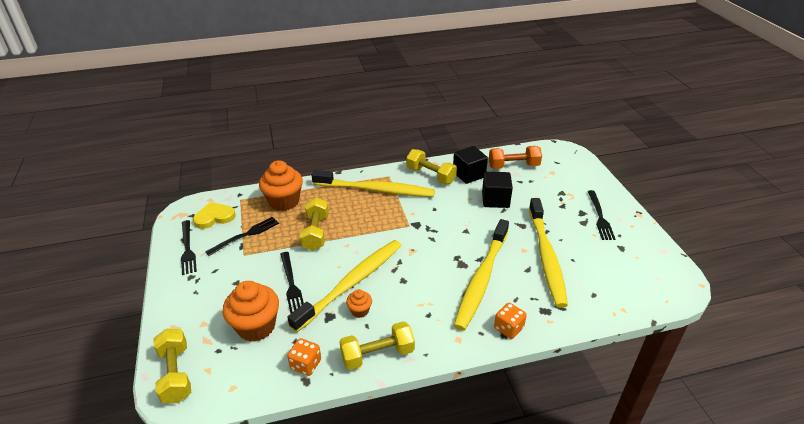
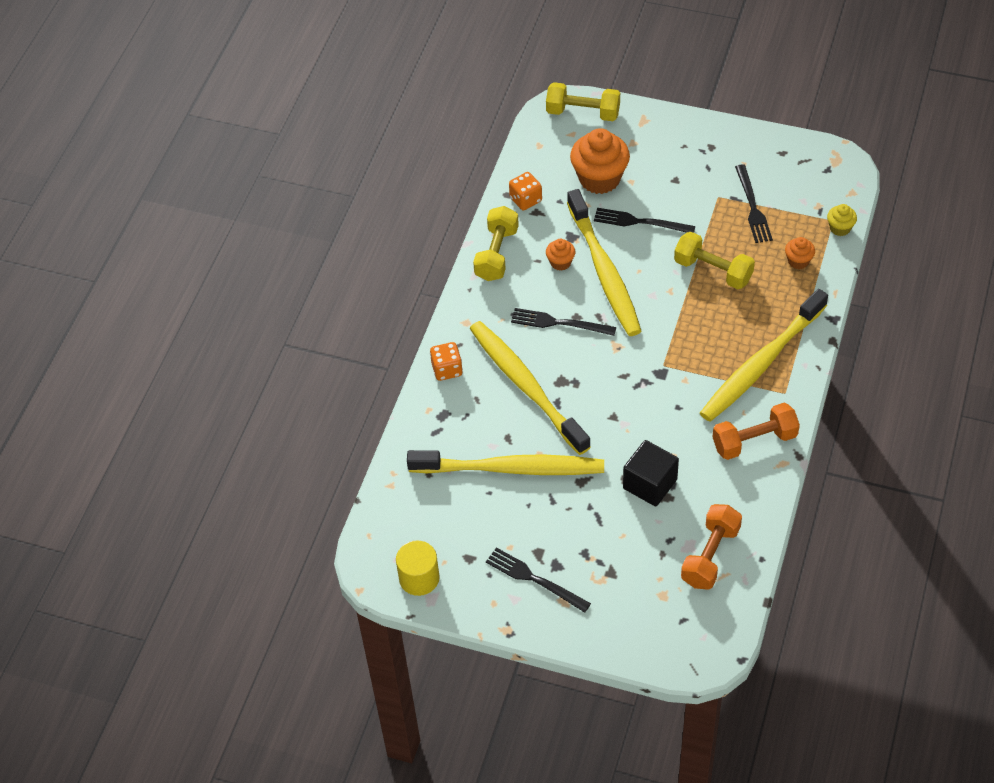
camera: 125 degrees right, 15 degrees up
black fork [181,220,197,275] -> black fork moved to [511,308,616,336]
yellow heart [193,202,235,229] -> none
orange cupcake [259,160,303,211] -> orange cupcake [785,237,815,269], size x0.49
yellow dumbbell [406,149,457,184] -> orange dumbbell [712,403,800,460]
black cube [453,146,488,184] -> none
yellow toothbrush [529,198,568,308] -> yellow toothbrush turned 150 degrees clockwise [407,450,604,475]
none -> yellow cylinder [396,541,440,596]
none -> yellow cupcake [827,204,857,236]

